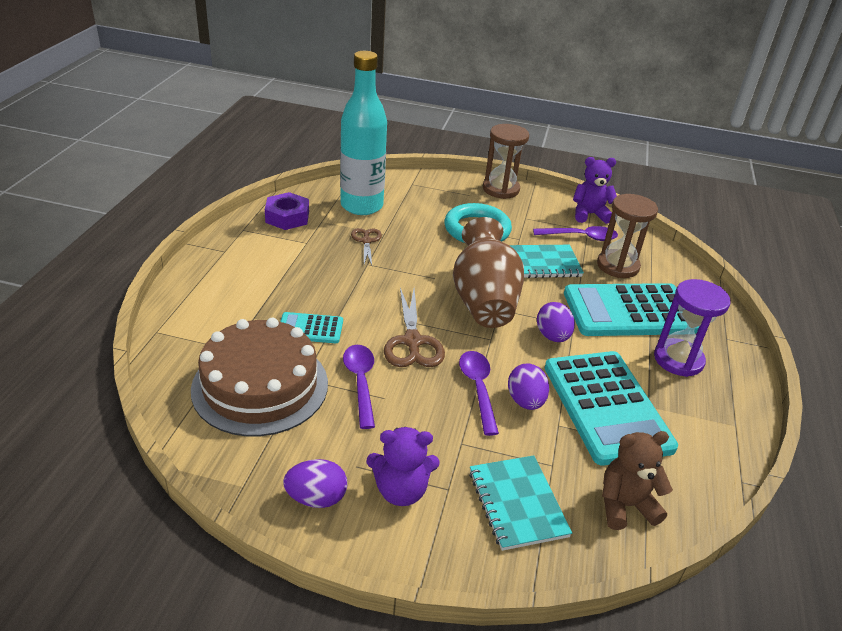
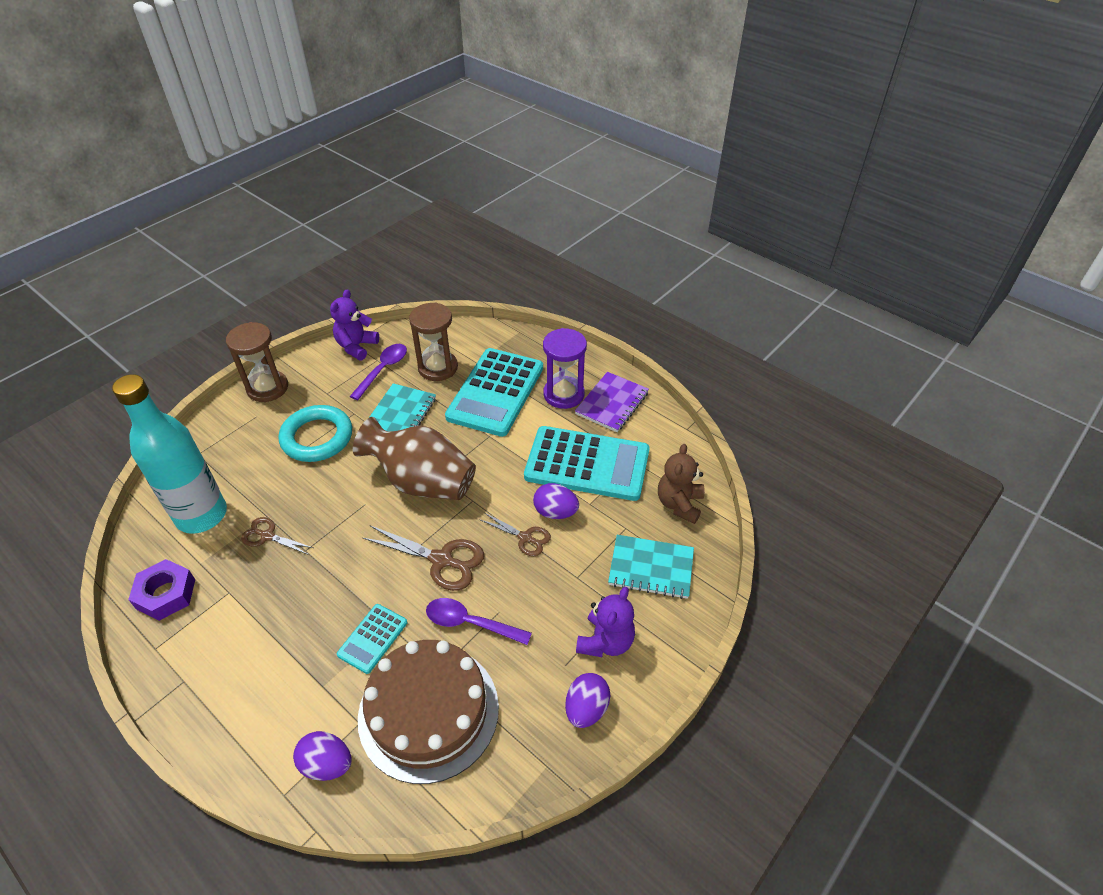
camera: 60 degrees left, 10 degrees up
purple spoon [459,351,499,436] -> brown scissors [481,513,551,556]
purple egg [537,302,575,342] -> purple egg moved to [293,731,351,781]
none -> purple notebook [575,372,649,432]

